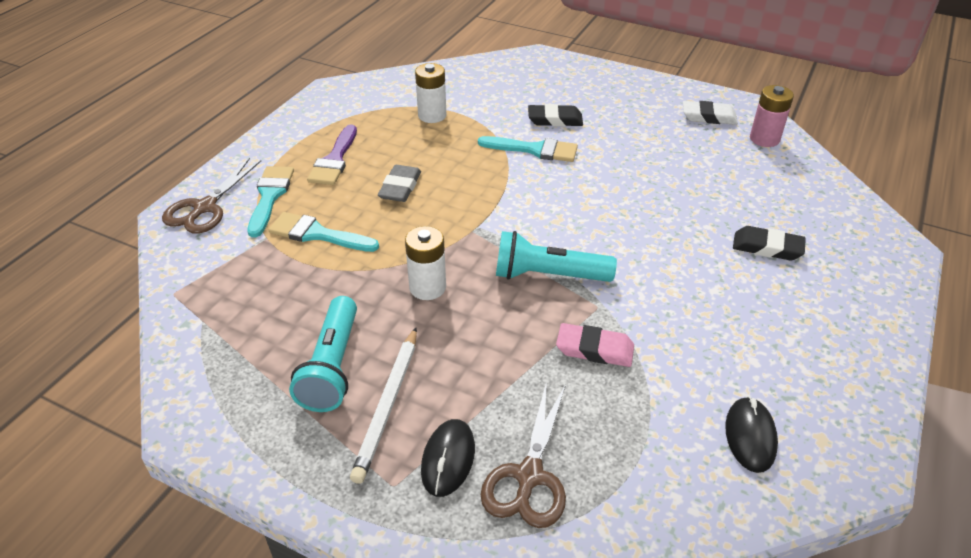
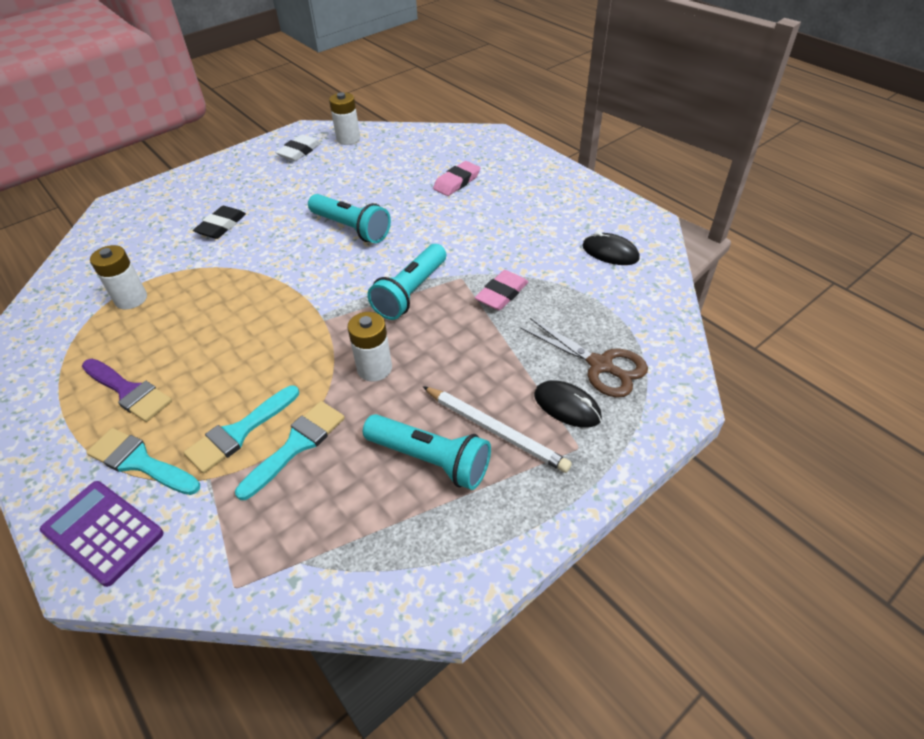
camera: 65 degrees left, 5 degrees up
brown scissors [162,158,261,234] -> purple calculator [40,481,164,587]
grey eraser [378,165,421,202] -> none
turquoise brush [478,136,578,162] -> turquoise brush moved to [235,401,345,500]
black eraser [733,226,806,261] -> pink eraser [433,161,480,196]
pink battery [750,85,794,147] -> white battery [329,92,360,145]
none -> turquoise flashlight [308,194,391,243]

